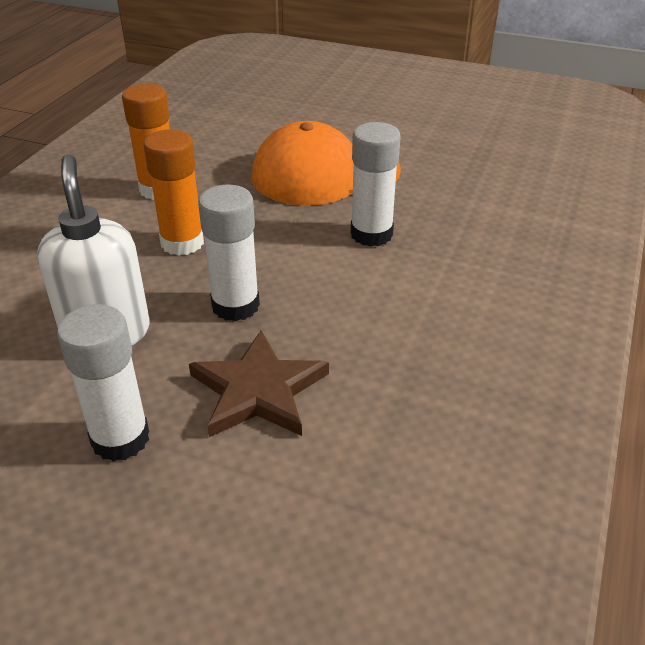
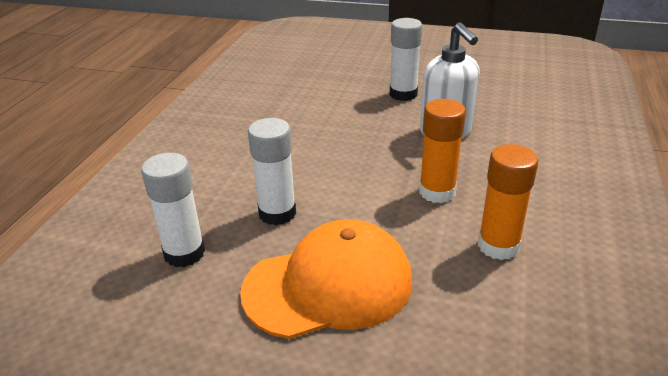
camera: 175 degrees right, 5 degrees down
brown star [189,330,329,437] -> none
white glue stick [198,184,260,322] -> white glue stick moved to [141,153,205,267]

